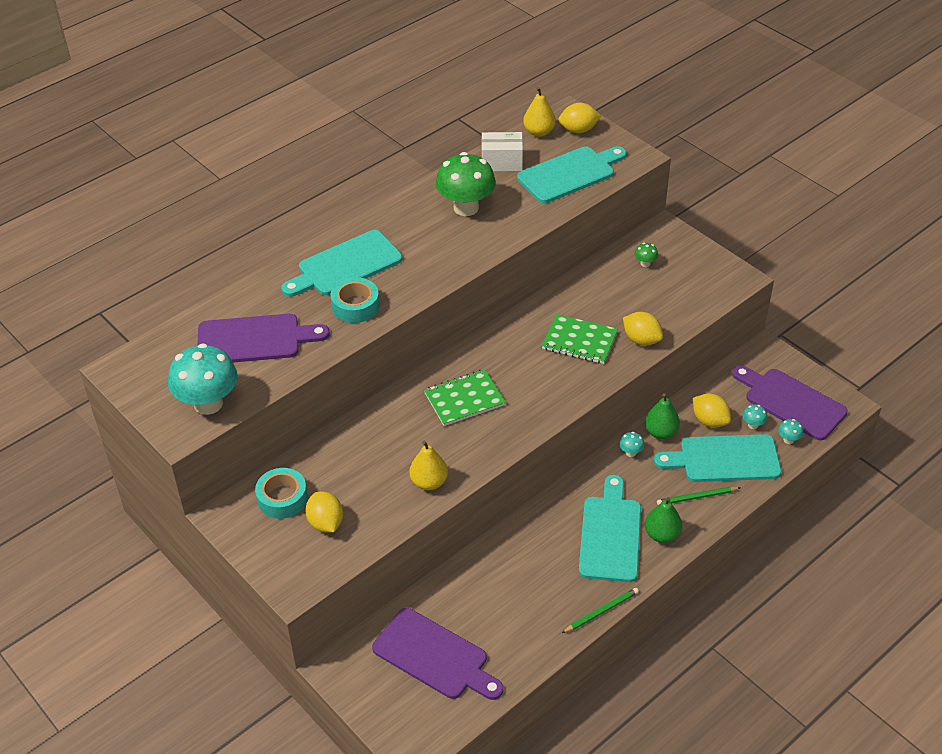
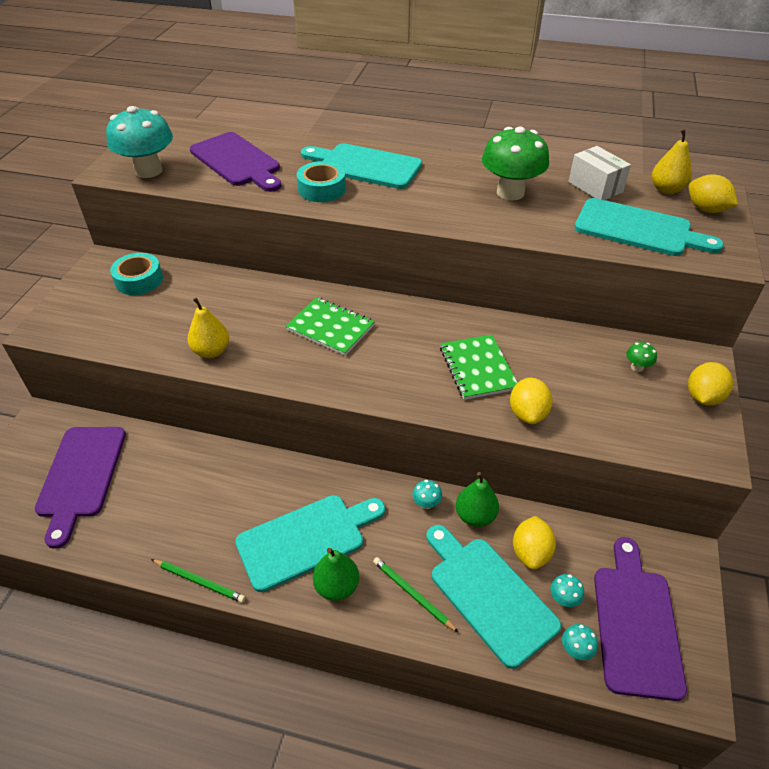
camera: 55 degrees right, 0 degrees up
yellow lemon [306,492,343,533] -> yellow lemon moved to [688,362,733,406]

